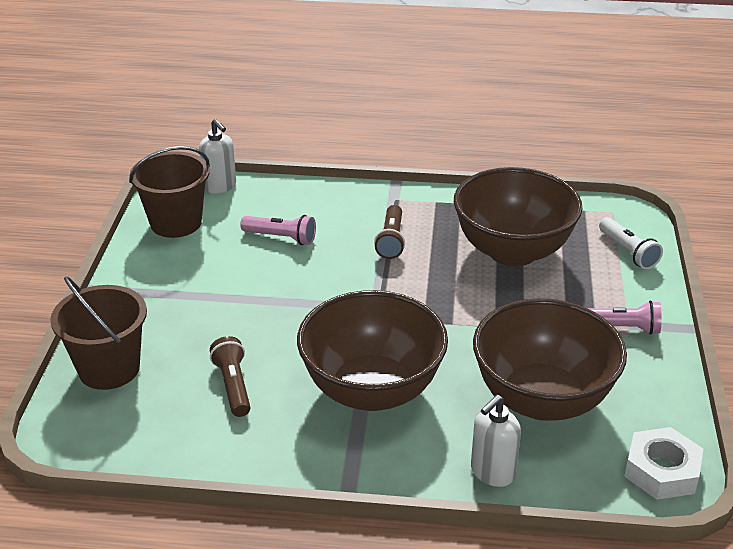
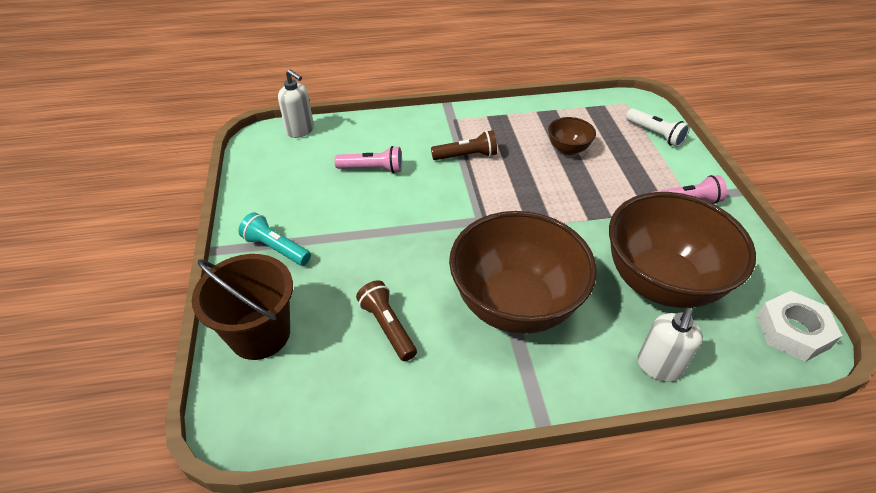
camera: 15 degrees left, 10 degrees up
brown bucket [129,146,210,238] -> none
brown flashlight [374,205,405,259] -> brown flashlight turned 90 degrees counterclockwise [431,130,497,160]
brown bowl [454,167,583,267] -> brown bowl [548,117,596,155], size x0.44
none -> turquoise flashlight [239,212,311,266]

